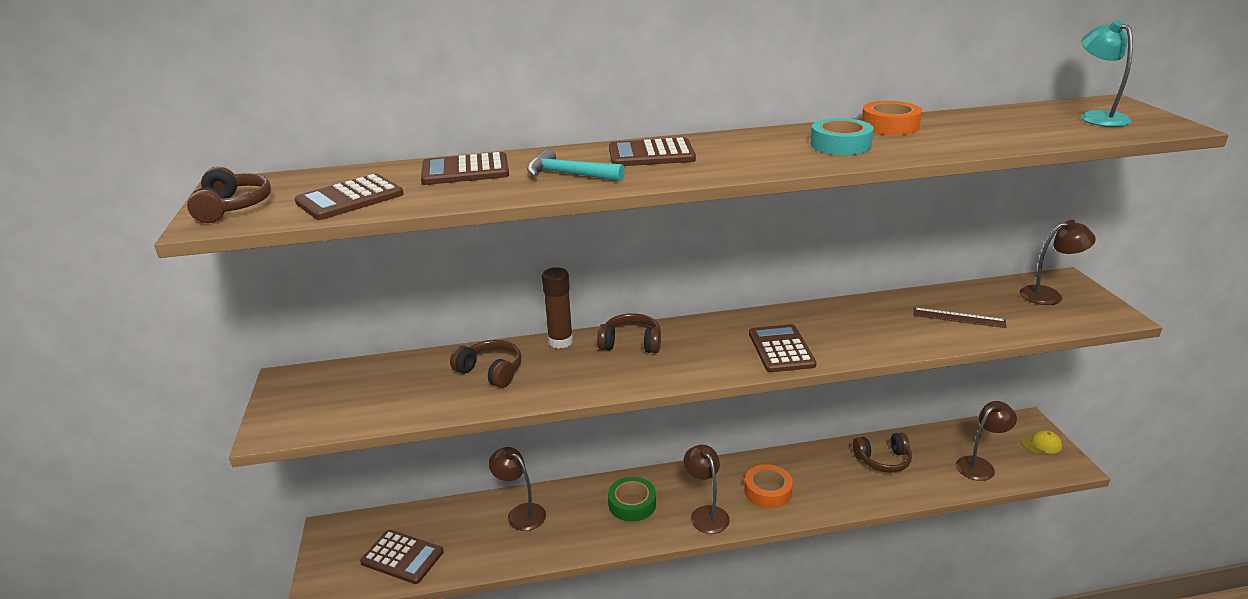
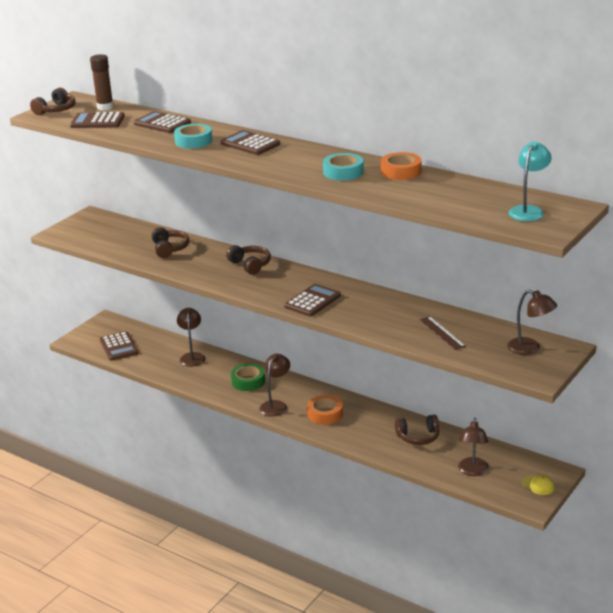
camera: 45 degrees right, 0 degrees up
turquoise hammer [527,149,625,181] -> turquoise tape [174,124,213,149]
brown glue stick [542,267,573,349] -> brown glue stick moved to [90,54,114,110]
brown headphones [853,433,912,473] -> brown headphones turned 45 degrees counterclockwise [395,415,439,445]
brown lamp [956,401,1017,481] -> brown lamp turned 90 degrees clockwise [458,418,489,476]

